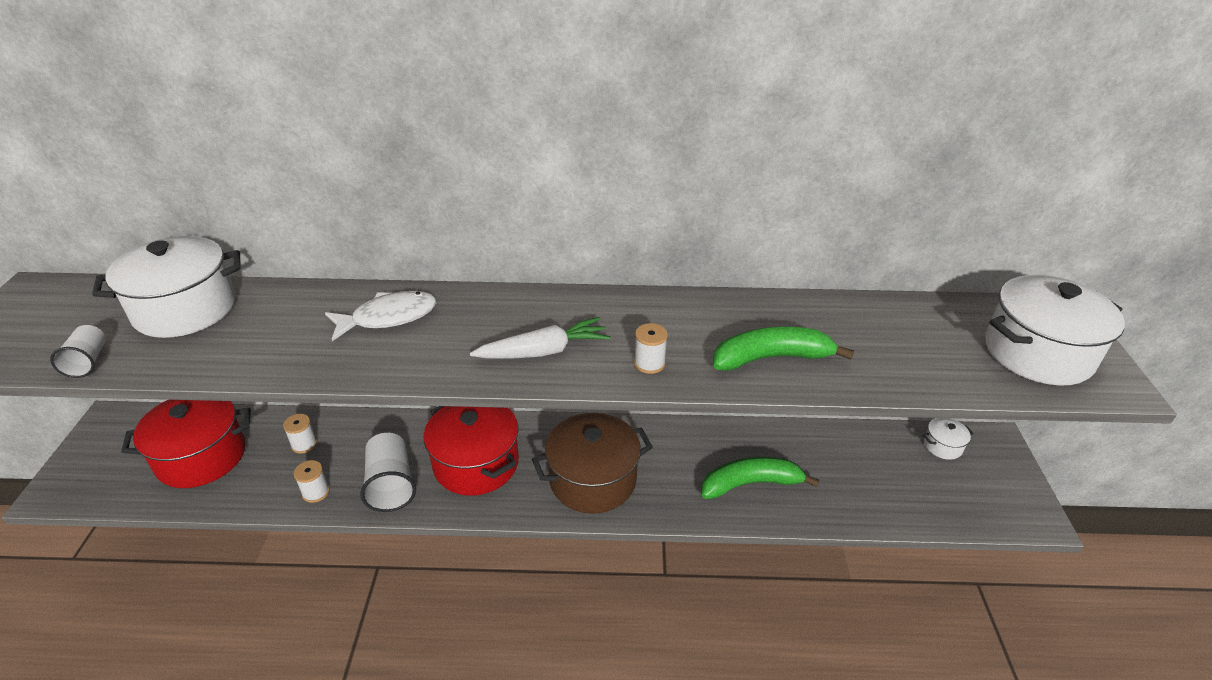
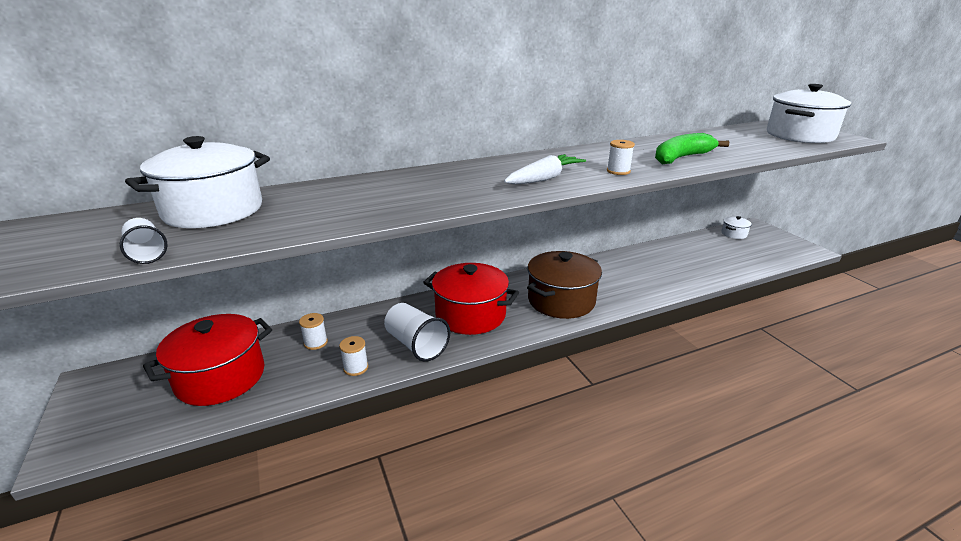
camera: 25 degrees left, 10 degrees down
white fish [325,291,436,341] -> none
green banana [701,457,819,499] -> none

